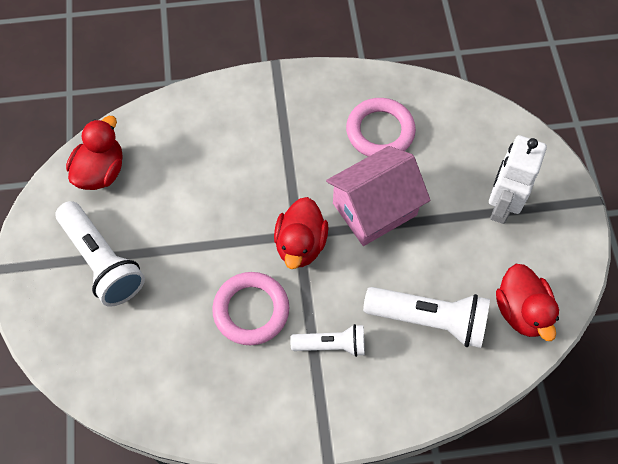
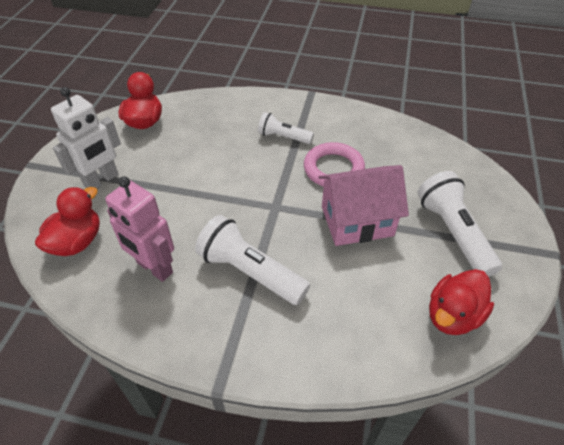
camera: 160 degrees left, 15 degrees down
red duck [274,197,328,269] -> red duck moved to [35,187,100,256]
pink house [326,146,430,246] -> pink house moved to [319,165,409,246]
pink ring [346,98,416,157] -> pink robot [105,177,174,282]
white flashlight [363,287,490,348] -> white flashlight moved to [195,215,310,305]

